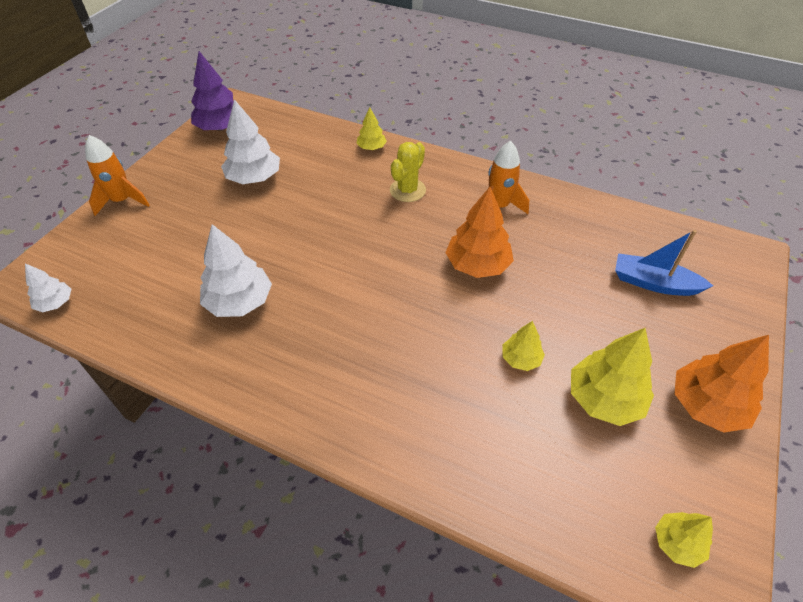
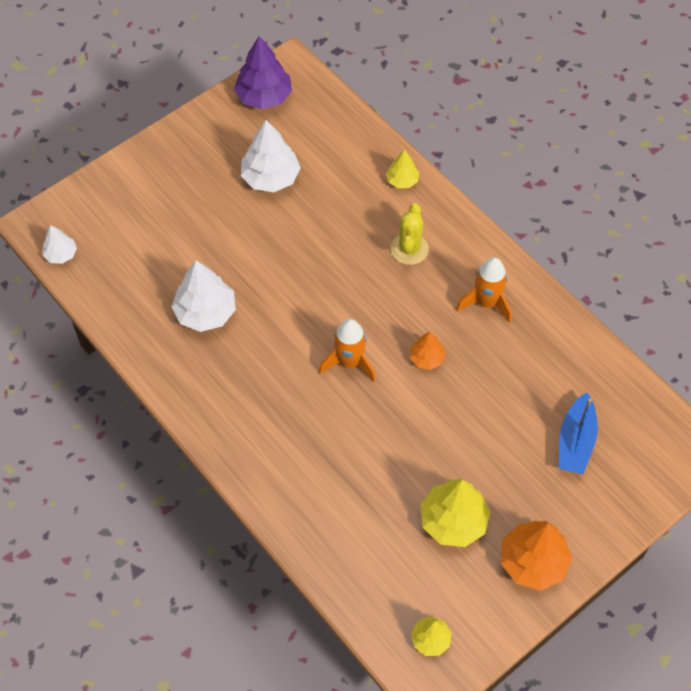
camera: 25 degrees right, 10 degrees up
orange rocket [85,135,150,216] -> orange rocket moved to [319,319,376,382]
yellow cactus [390,142,426,202] -> yellow cactus turned 45 degrees counterclockwise [390,203,429,265]
orange tree [445,187,514,278] -> orange tree [410,332,446,370], size x0.56
yellow tree [502,321,545,371] -> none
blue boat [615,230,713,296] -> blue boat turned 120 degrees counterclockwise [559,392,598,475]

